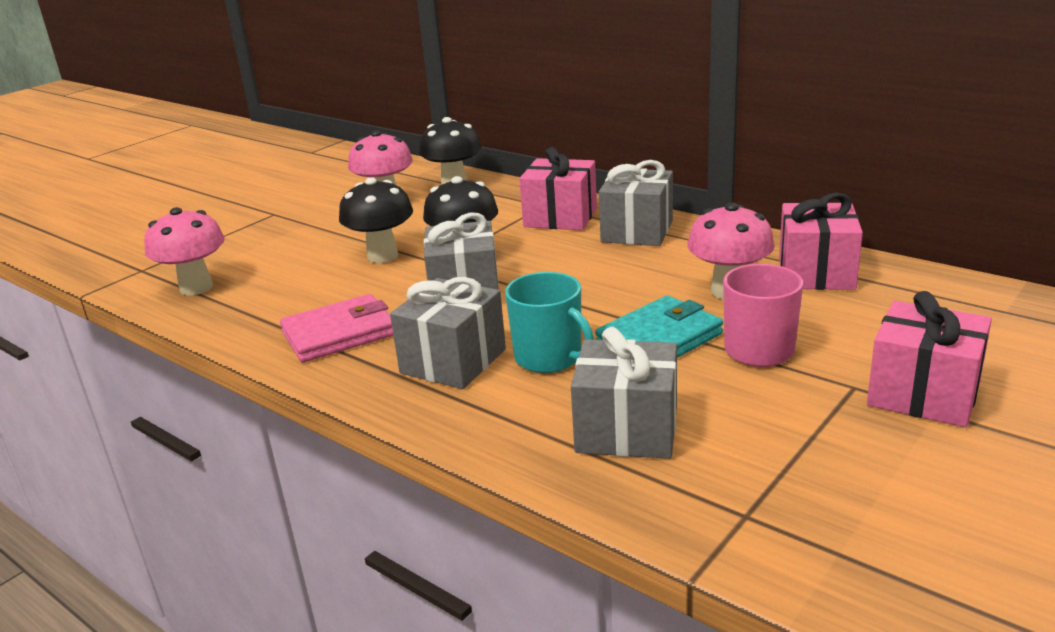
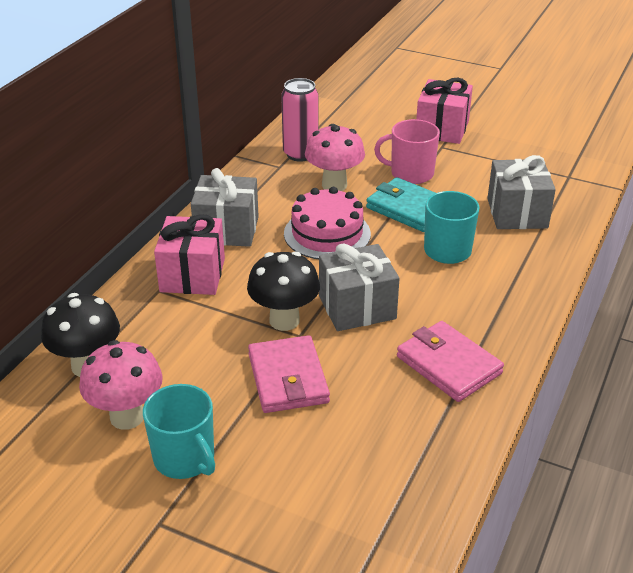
camera: 105 degrees left, 10 degrees up
pink mushroom [144,207,225,295] -> none
black mushroom [339,177,413,263] -> pink wallet [248,335,330,413]
grey gift [390,277,506,389] -> none
pink gift [779,193,863,290] -> pink can [281,78,318,162]
none -> turquoise mug [143,384,215,479]
none -> pink cake [284,187,371,259]

